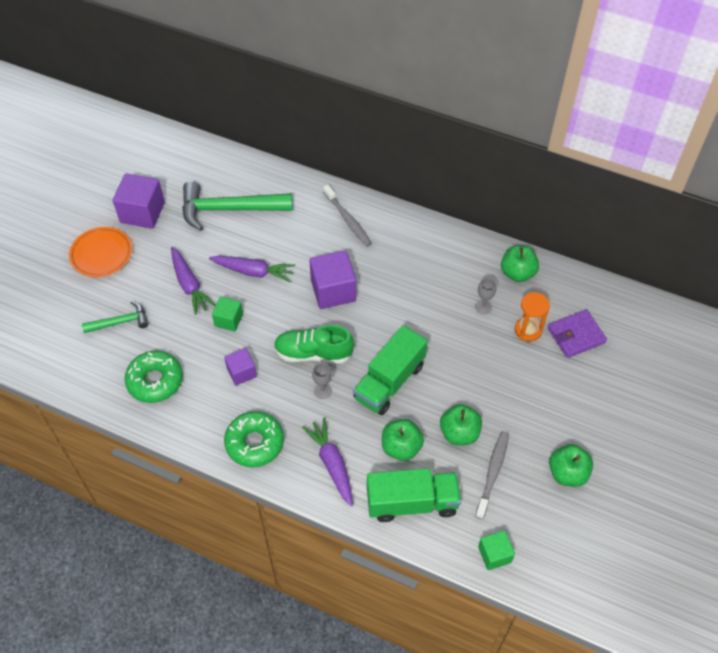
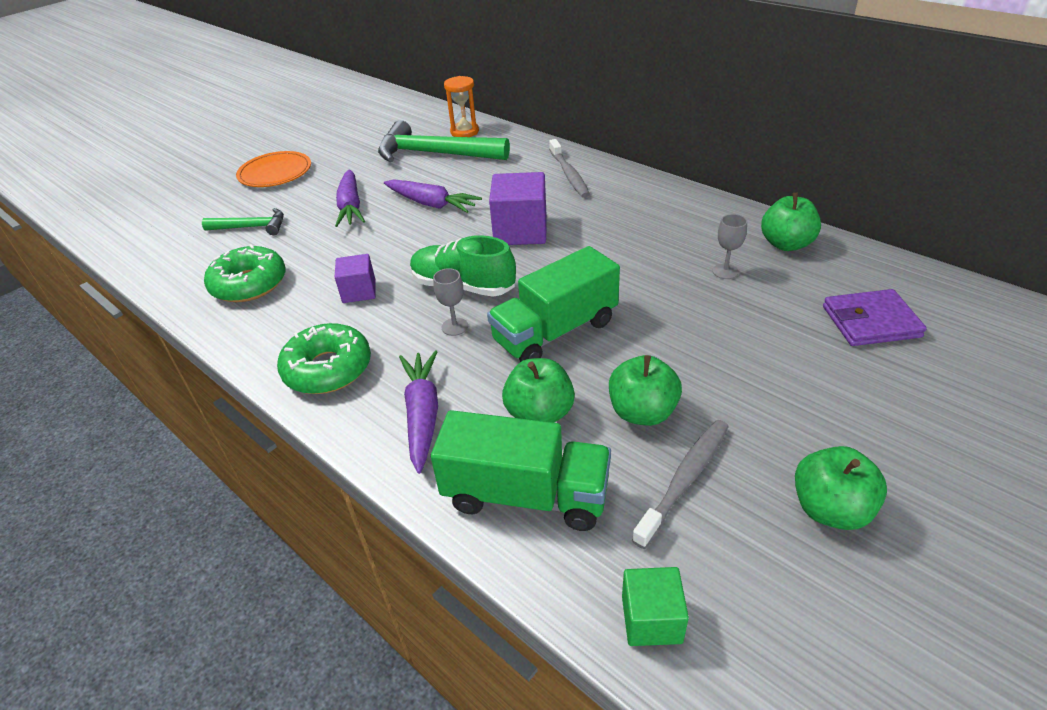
camera: 20 degrees right, 15 degrees down
purple cube [113,173,165,229] -> none
green cube [212,296,243,332] -> none
orange hourglass [515,292,550,342] -> orange hourglass moved to [444,76,479,137]

